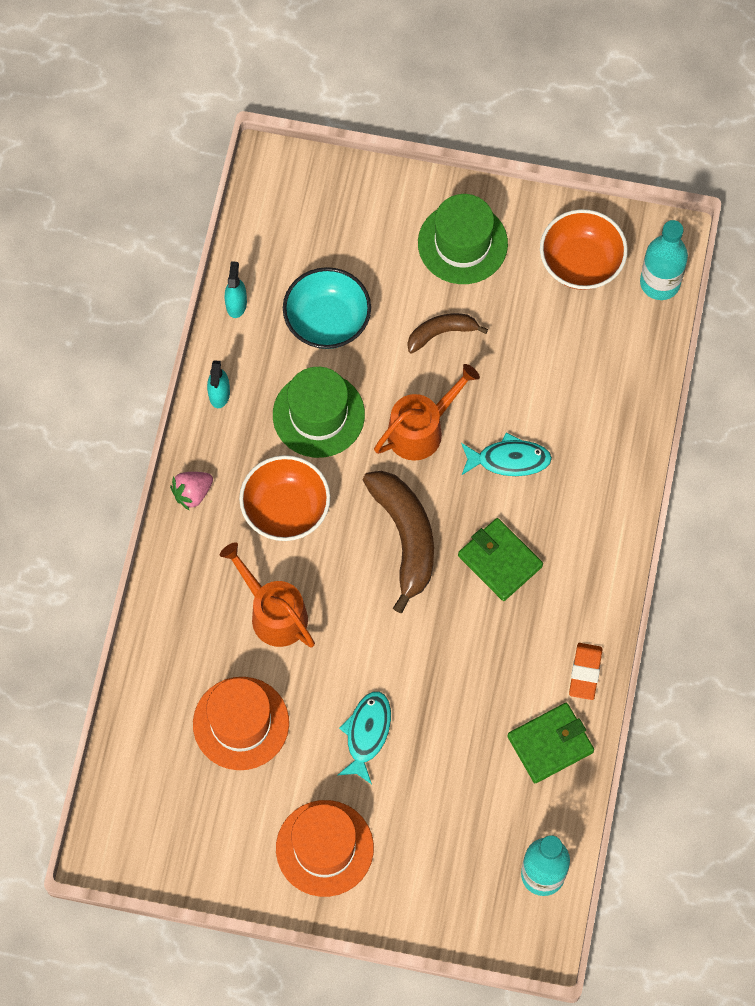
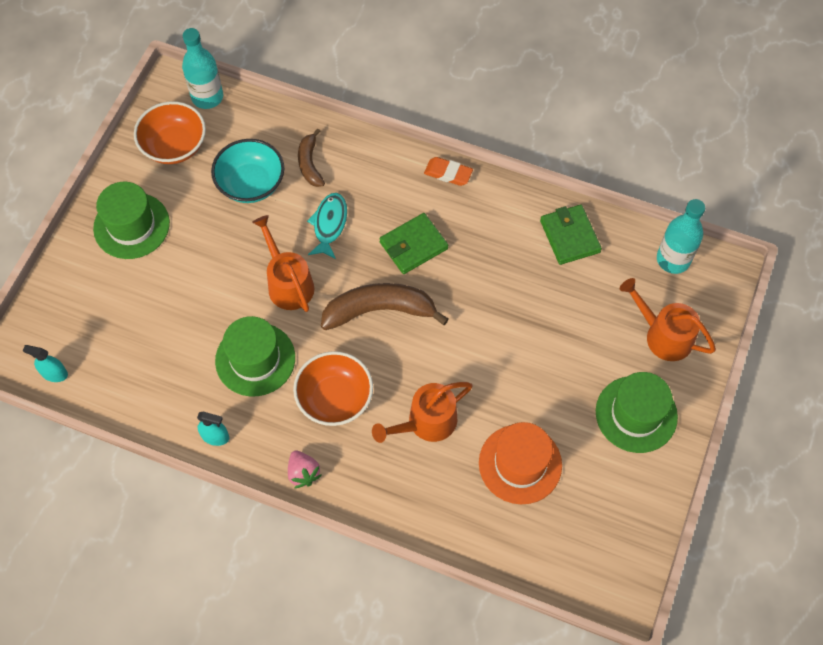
camera: 80 degrees left, 5 degrees down
turquoise spray bottle [225,261,247,318] -> turquoise spray bottle moved to [23,345,68,382]
orange hat [276,800,374,897] -> green hat [596,372,678,453]
turquoise bowl [283,267,371,349] -> turquoise bowl moved to [211,139,284,203]
turquoise fish [337,691,391,784] -> none
brown banana [407,313,488,354] -> brown banana moved to [298,129,325,187]
orange eraser [569,643,602,700] -> orange eraser moved to [424,157,473,186]
none -> orange watering can [620,278,716,361]

